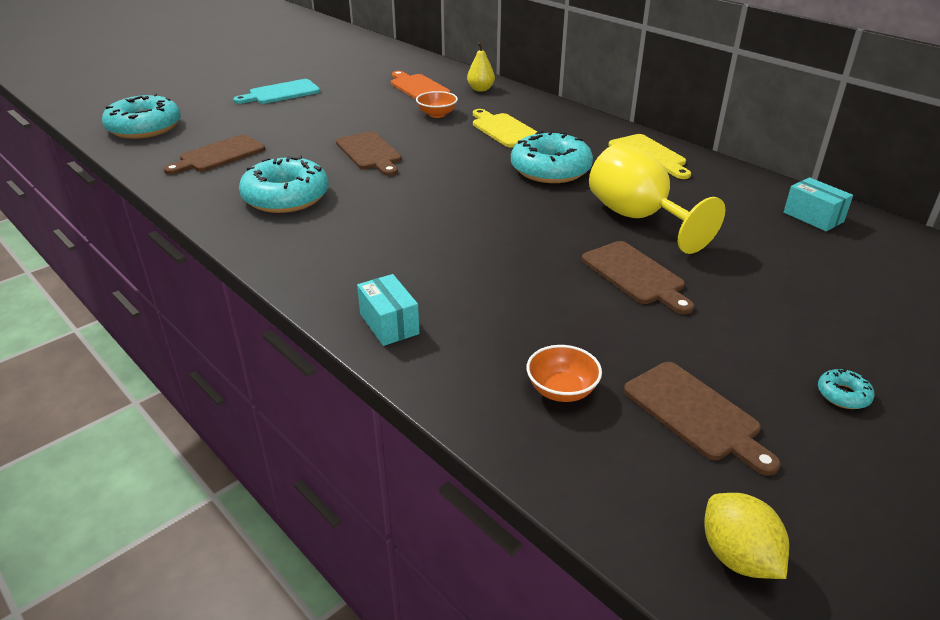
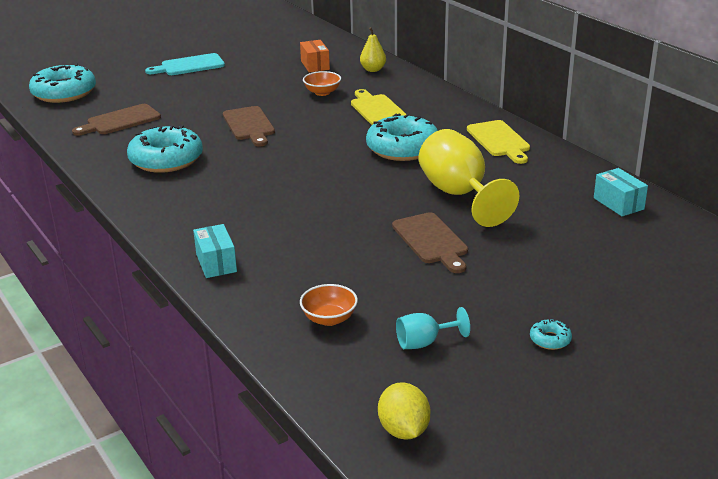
camera: 10 degrees right, 5 degrees down
orange cutting board [391,71,450,99] -> orange box [300,40,330,72]
brown cutting board [624,362,781,476] -> turquoise goblet [396,307,470,349]

